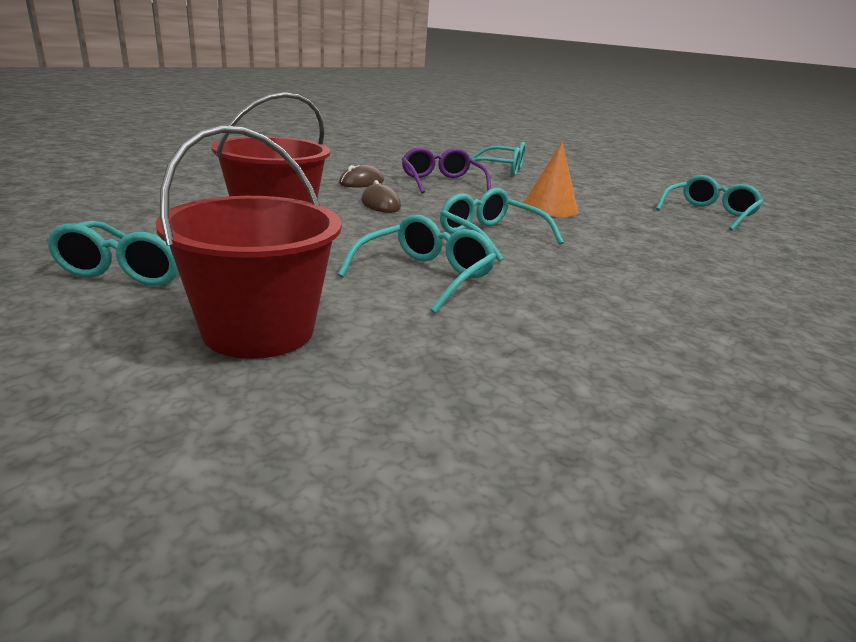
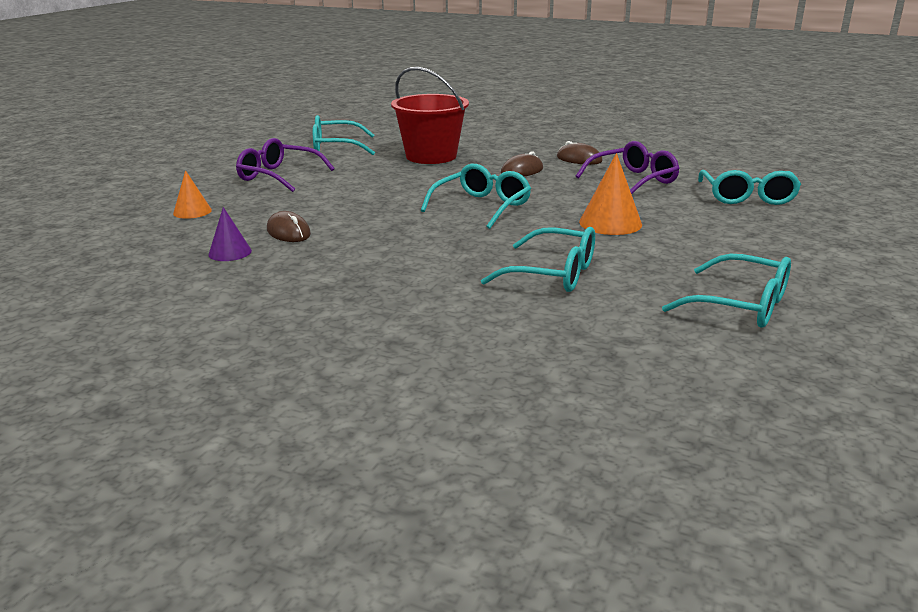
camera: 80 degrees right, 0 degrees up
red bucket [156,125,342,359] -> purple glasses [236,138,335,192]
turquoise glasses [338,215,496,314] -> turquoise glasses moved to [481,227,595,292]
none -> orange cone [173,170,212,219]
none -> purple cone [209,207,252,261]
none -> brown mouse [267,211,311,242]

